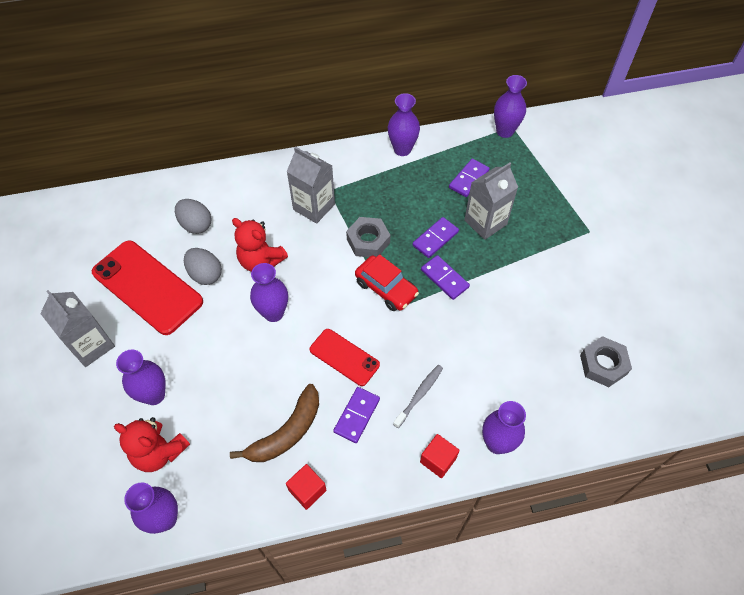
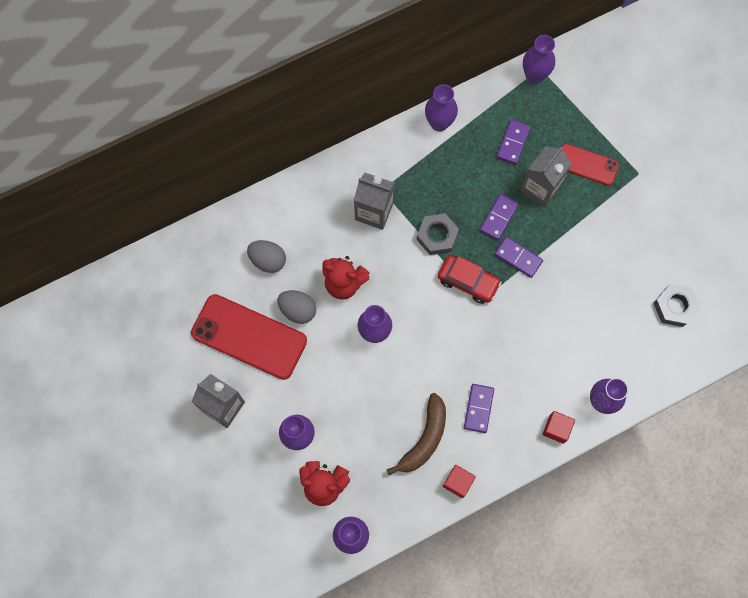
camera: 15 degrees left, 15 degrees up
red phone [310,329,380,386] -> red phone moved to [562,144,619,186]
grey toothbrush [393,365,443,428] -> none

